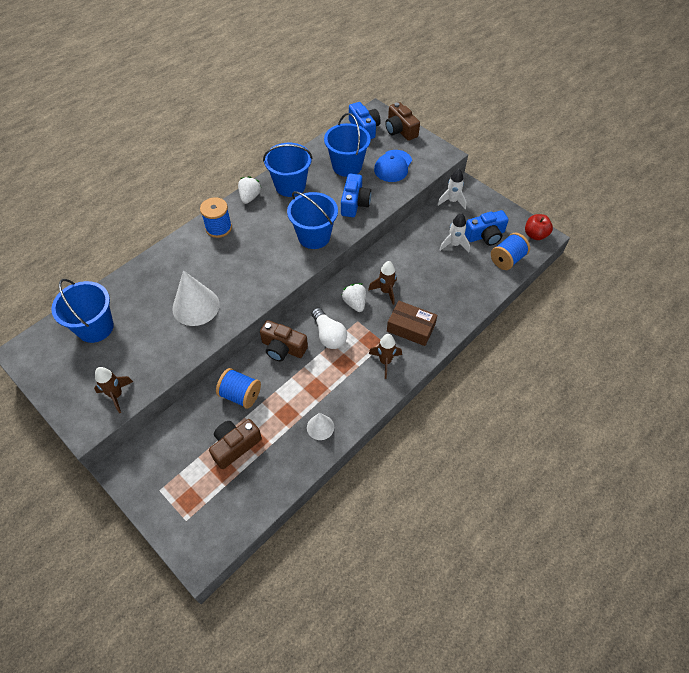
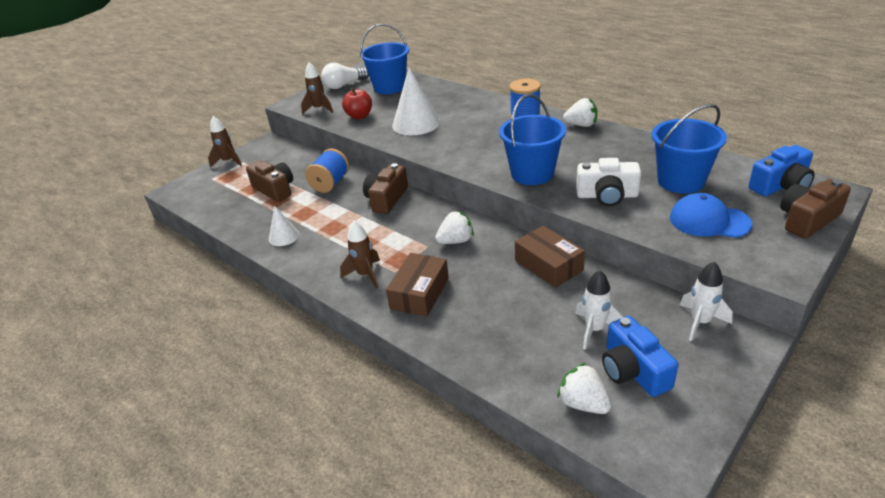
camera: 90 degrees right, 20 degrees down
blue bucket [263,143,313,197] -> none
white light bulb [312,308,347,349] -> white light bulb moved to [321,63,369,89]
blue camera [341,173,371,217] -> white camera [576,158,641,206]
brown rocket [368,261,397,305] -> brown rocket moved to [208,116,242,168]
blue spool [491,233,530,270] -> white strawberry [557,363,611,414]
red apple [525,214,553,240] -> red apple moved to [342,88,372,119]
none -> brown box [515,226,585,288]

